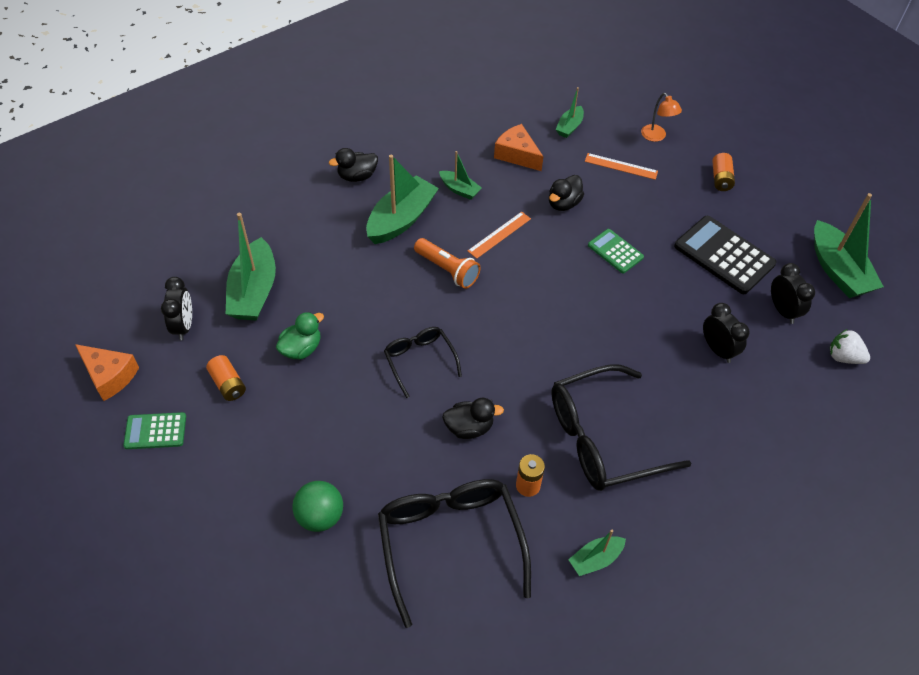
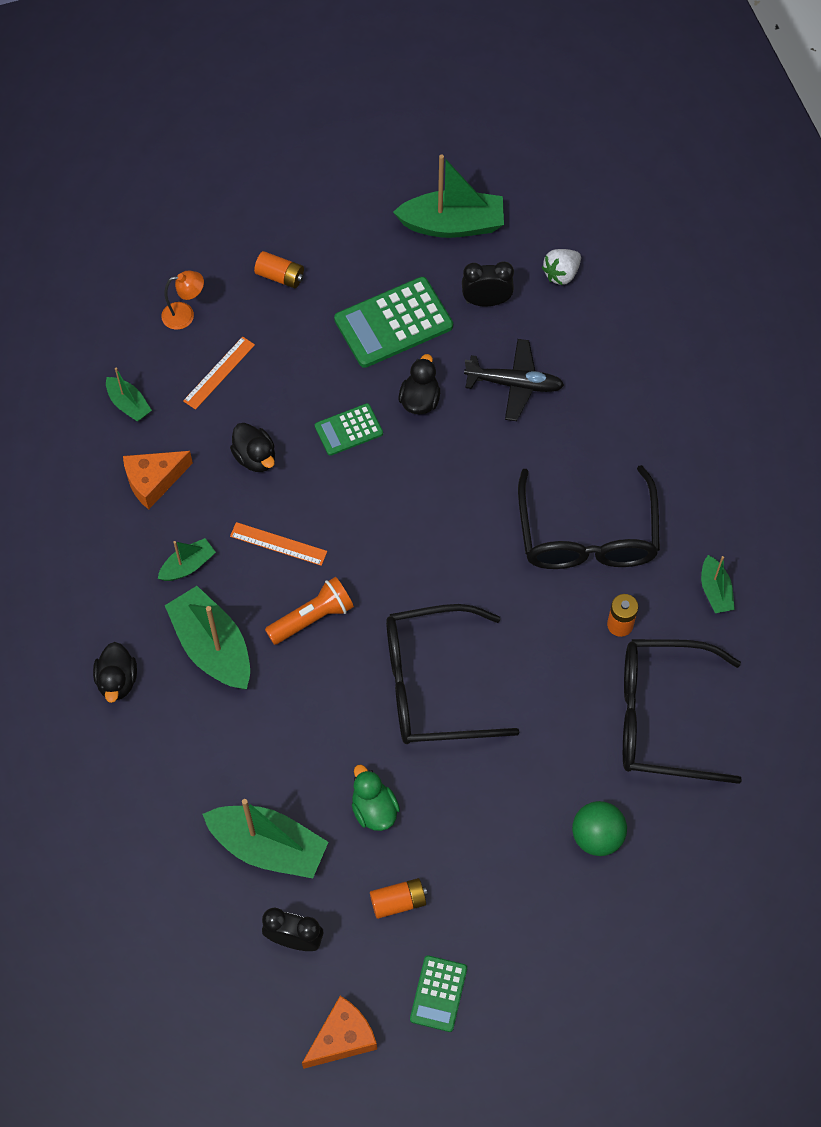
camera: 70 degrees left, 10 degrees up
black glasses [384,327,462,398] -> black glasses [386,604,519,744], size x1.82
black duck [442,398,504,439] -> black duck moved to [399,354,440,414]
orange ruler [468,212,531,259] -> orange ruler turned 45 degrees counterclockwise [230,522,327,566]
black calculator [674,216,777,294] -> green calculator [334,277,453,368]
black clock [703,303,750,363] -> black plane [464,339,564,421]

